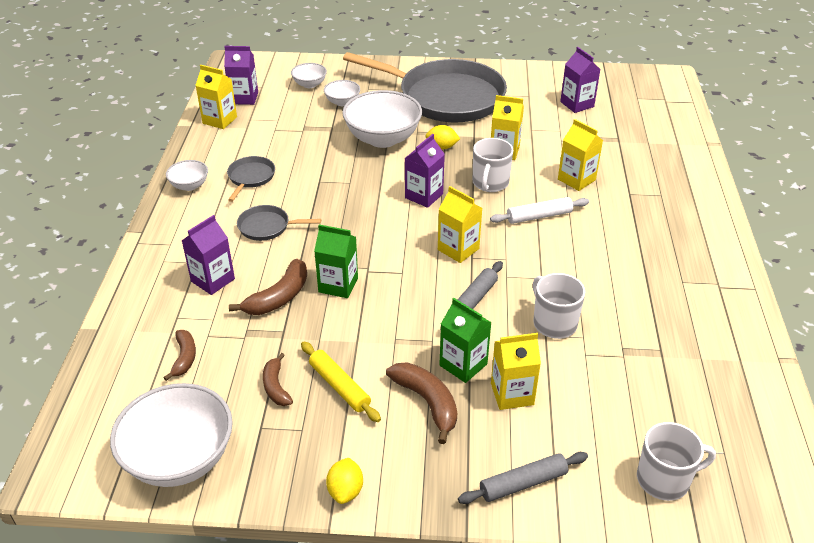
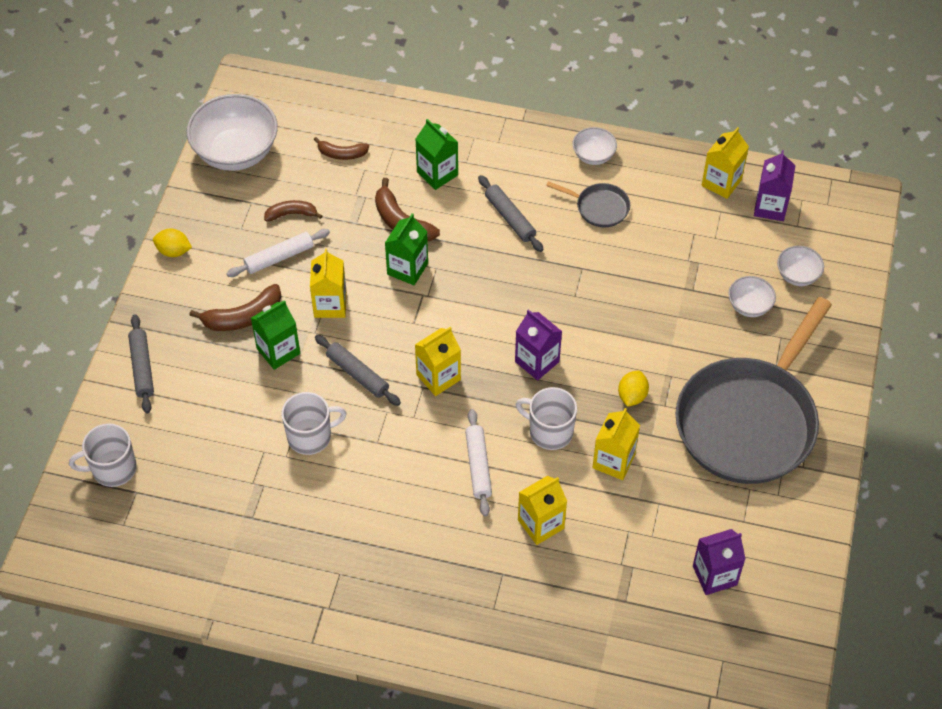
camera: 100 degrees right, 15 degrees up
purple carton [181,215,235,295] -> green carton [415,119,458,190]
grey pan [237,205,321,241] -> grey rolling pin [478,175,543,252]
yellow rolling pin [301,342,381,422] -> white rolling pin [227,229,330,277]
white bowl [342,90,422,148] -> none
yellow carton [491,333,541,410] -> yellow carton moved to [310,249,347,318]
white mug [637,422,716,501] -> white mug turned 75 degrees clockwise [69,423,137,487]

